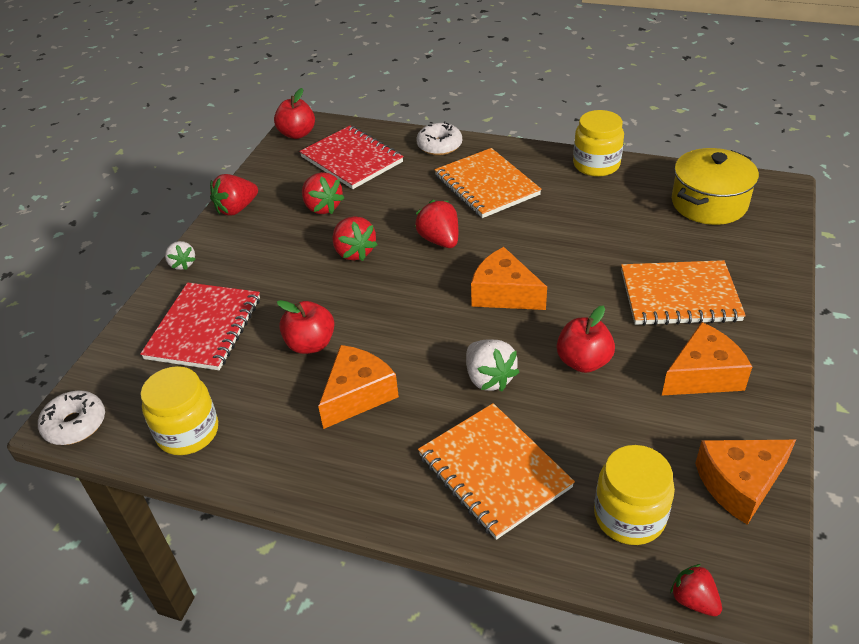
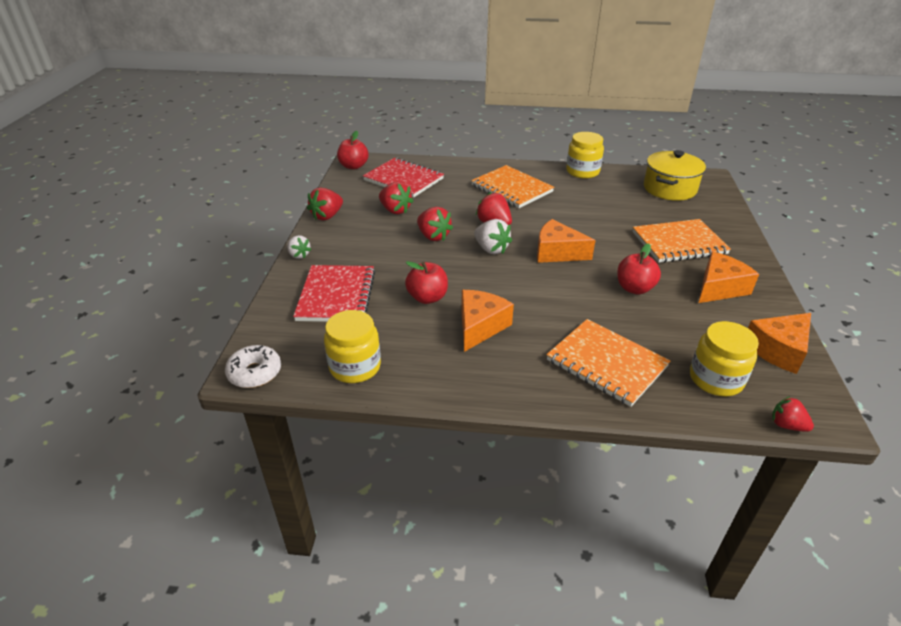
camera: 15 degrees left, 5 degrees down
white donut [416,122,462,155] -> none
white strawberry [466,339,519,391] -> white strawberry moved to [474,219,512,254]

